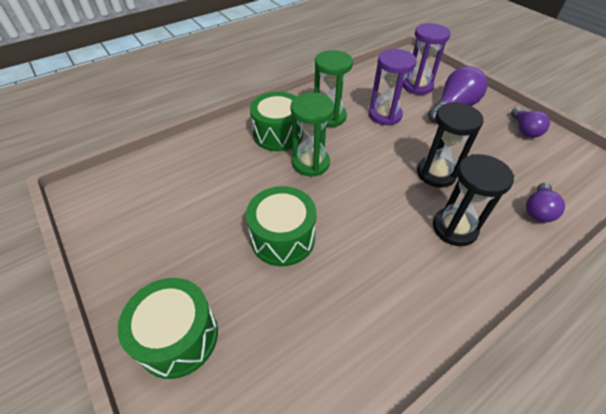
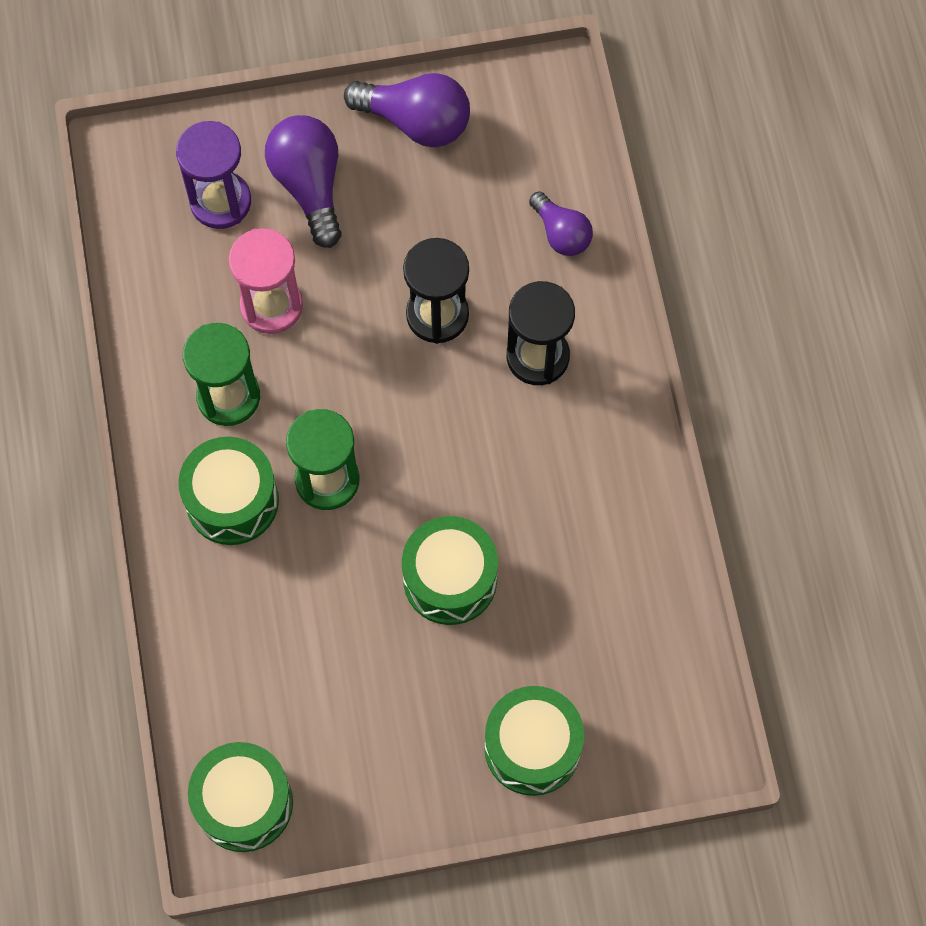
camera: 65 degrees left, 20 degrees up
purple hourglass [369,49,417,126] -> pink hourglass [229,228,303,334]
purple light bulb [511,107,550,138] -> purple light bulb [344,73,470,147], size x1.61
none -> green drum [188,742,293,852]

